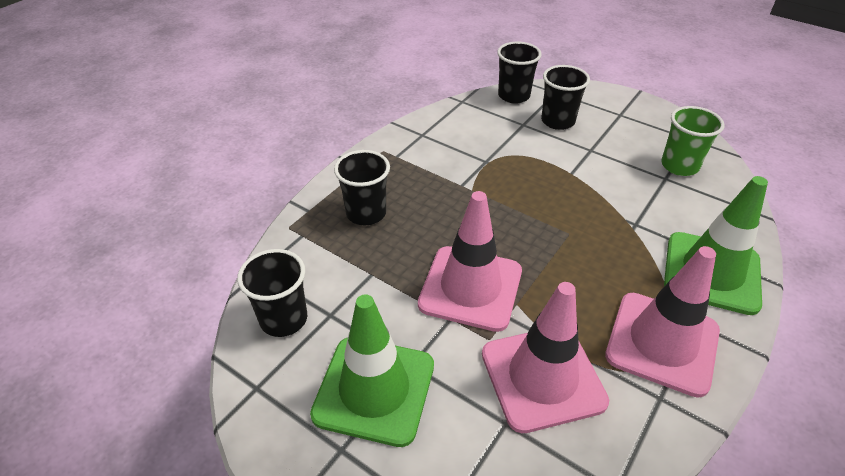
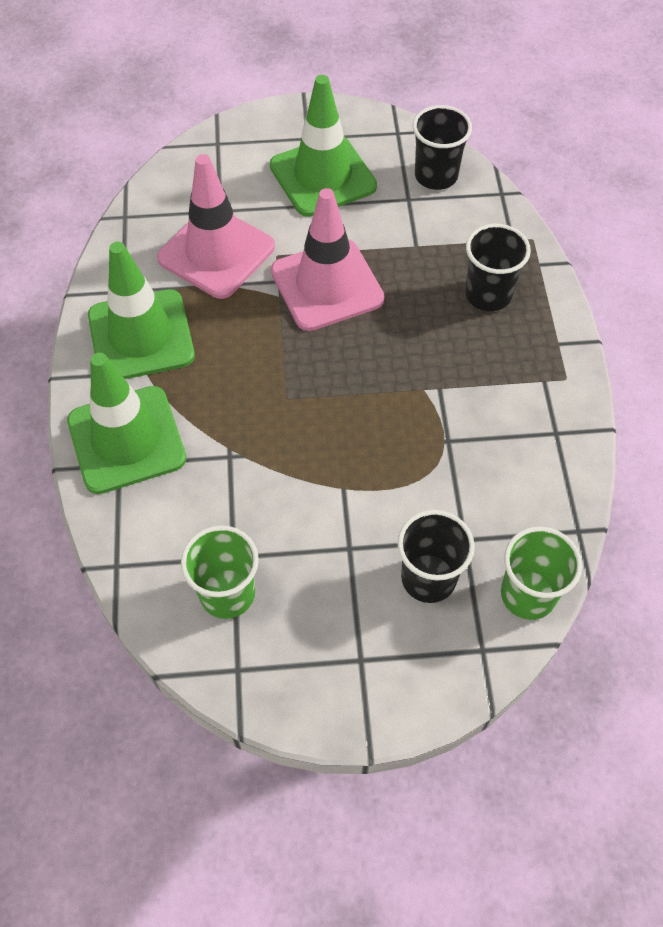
camera: 140 degrees right, 15 degrees up
black cup [497,42,542,104] -> green cup [501,527,582,620]
pink traffic cone [605,246,720,398] -> green traffic cone [88,242,195,379]

